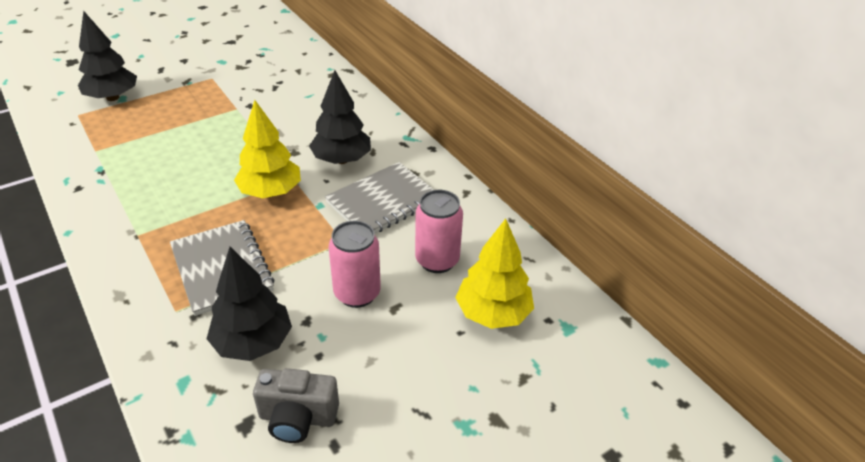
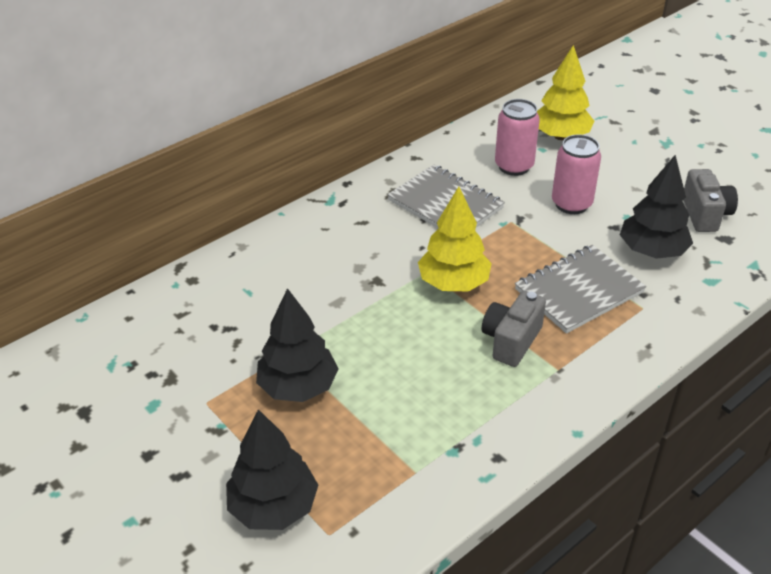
camera: 95 degrees left, 0 degrees up
black tree [309,70,371,164] -> black tree moved to [256,288,339,402]
none -> grey camera [482,291,546,367]

